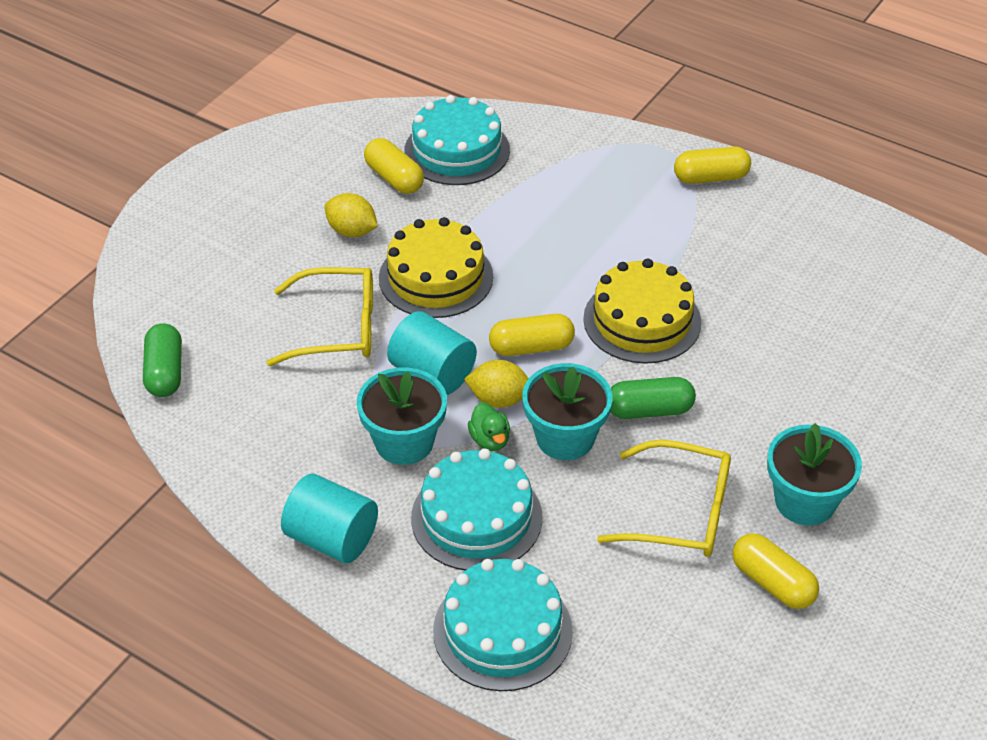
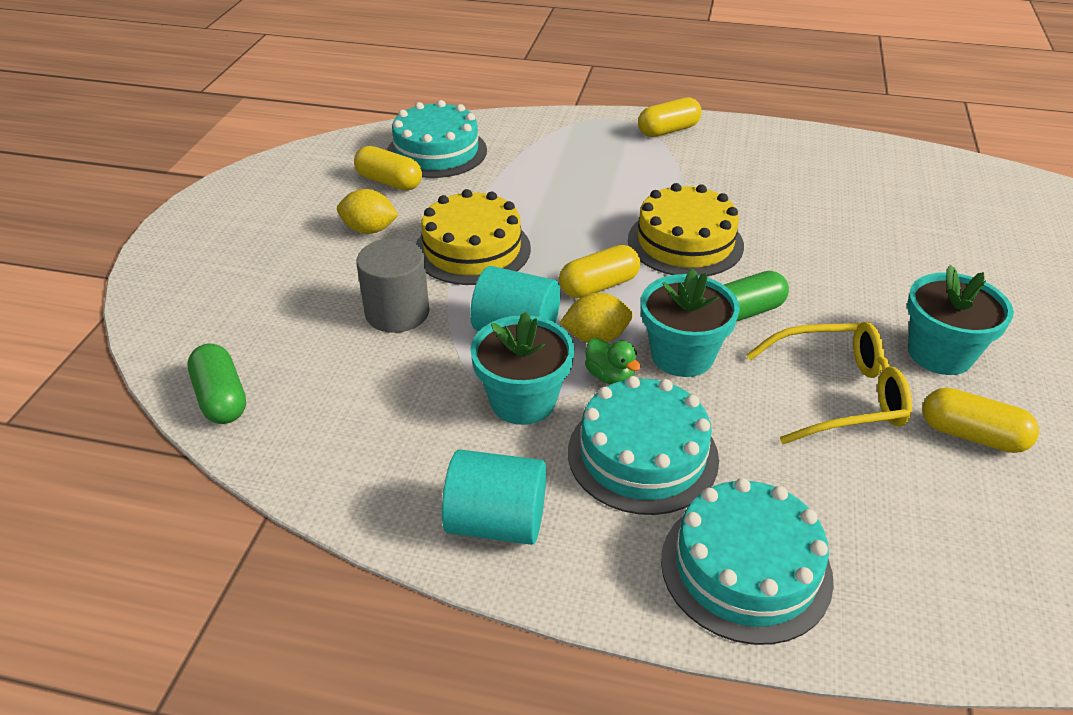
camera: 20 degrees left, 5 degrees down
yellow glasses [266,267,373,366] -> grey cylinder [356,238,429,333]

